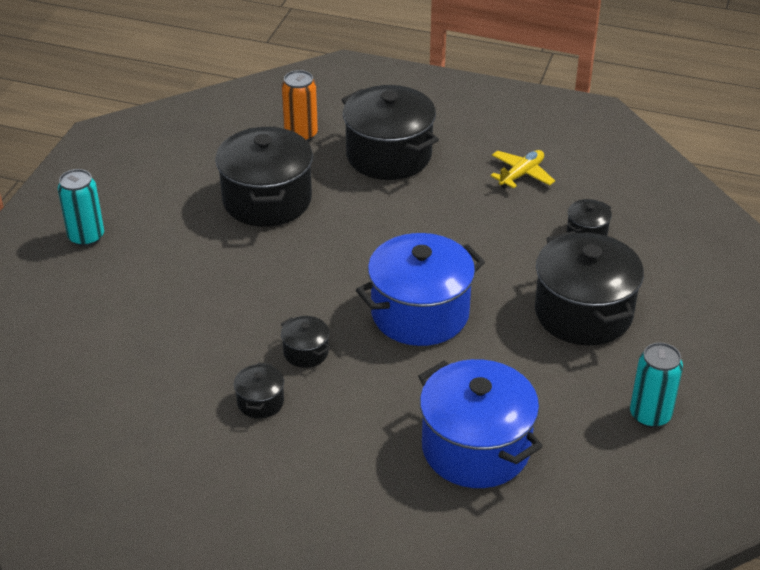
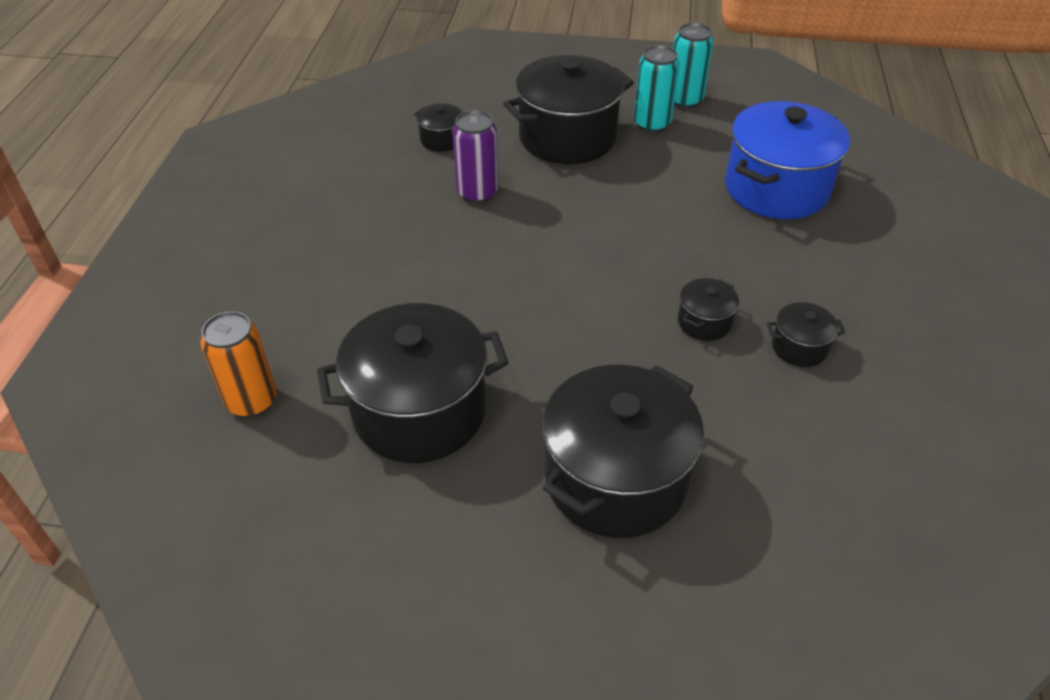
camera: 100 degrees left, 5 degrees up
turquoise can [58,169,104,246] -> turquoise can moved to [634,45,680,133]
black pot [342,85,439,180] -> black pot moved to [542,365,704,538]
blue pot [356,233,485,346] -> none
yellow plane [490,150,555,189] -> none
none -> purple can [452,110,498,203]

